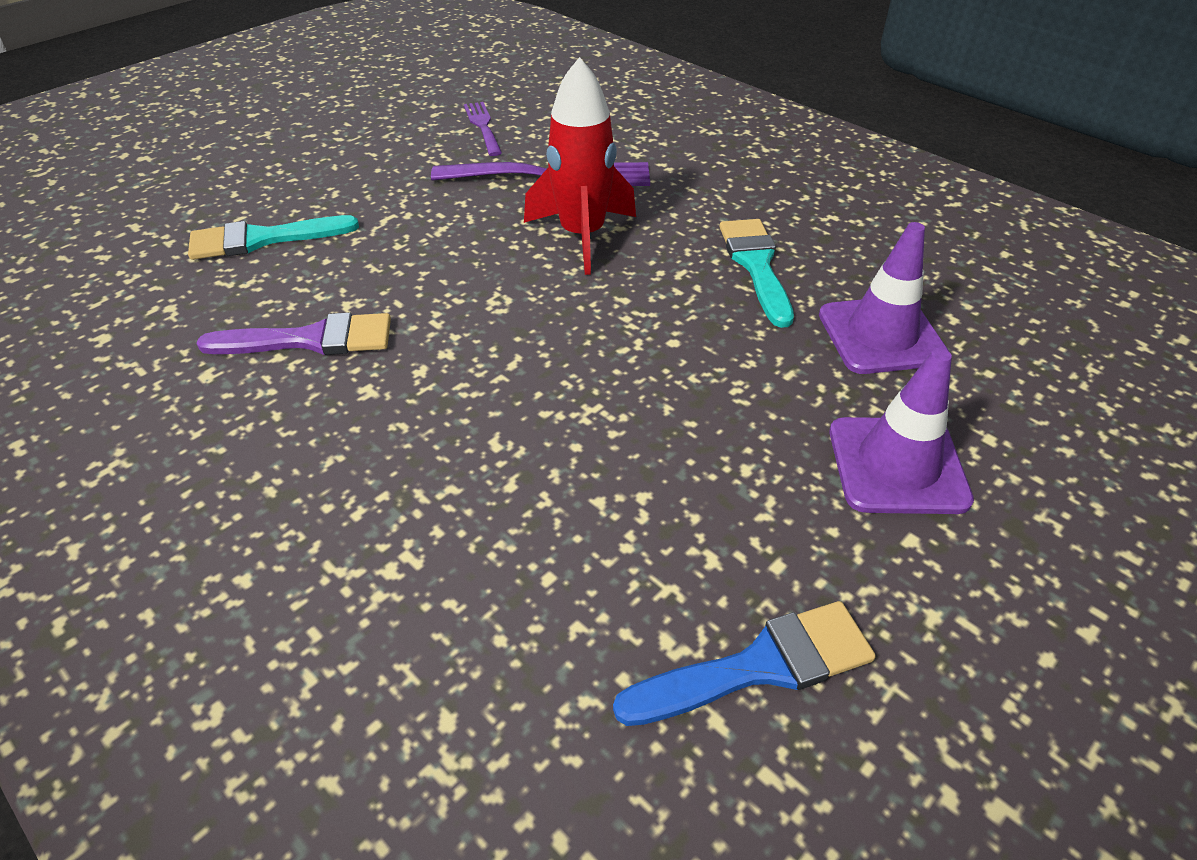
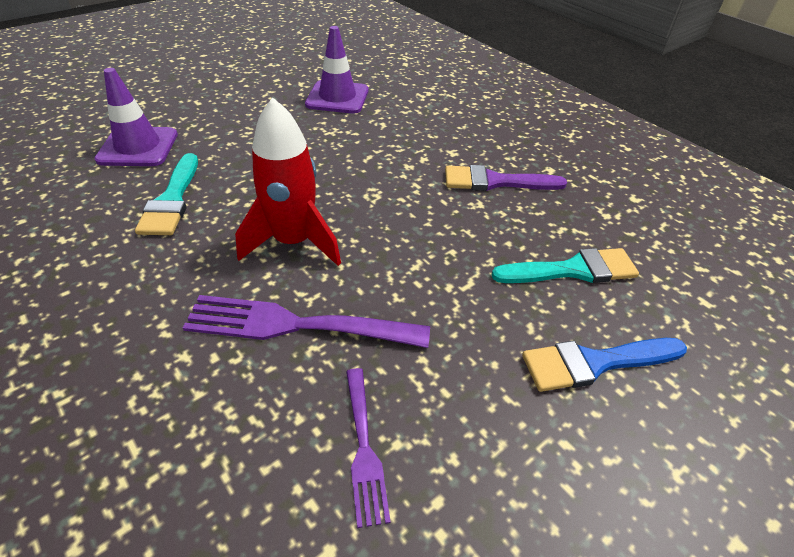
camera: 175 degrees left, 0 degrees up
blue brush [613,601,876,726] -> blue brush moved to [522,338,687,392]
purple traffic cone [830,348,974,514] -> purple traffic cone moved to [305,26,369,114]

